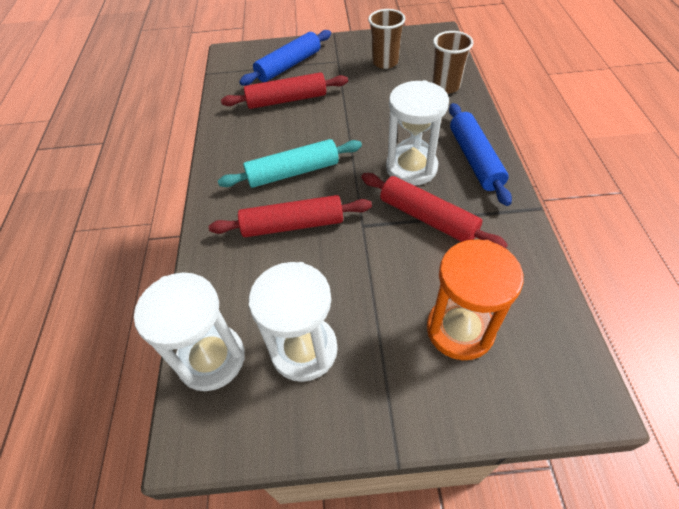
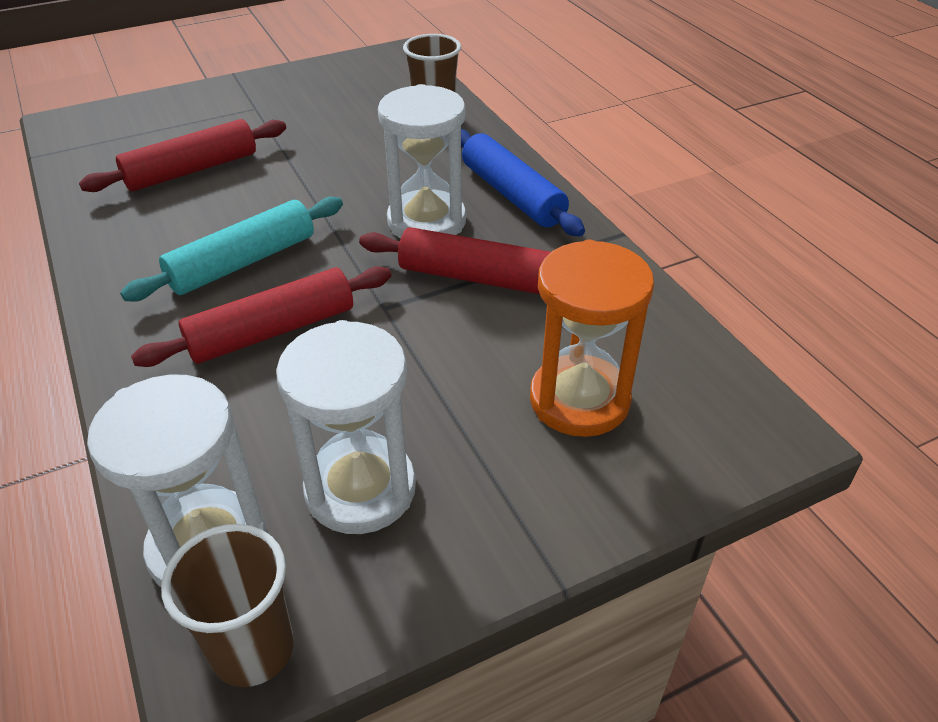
camera: 25 degrees left, 10 degrees down
blue rolling pin [239,30,331,86] -> none
brown cup [368,9,405,69] -> brown cup moved to [161,524,294,687]

